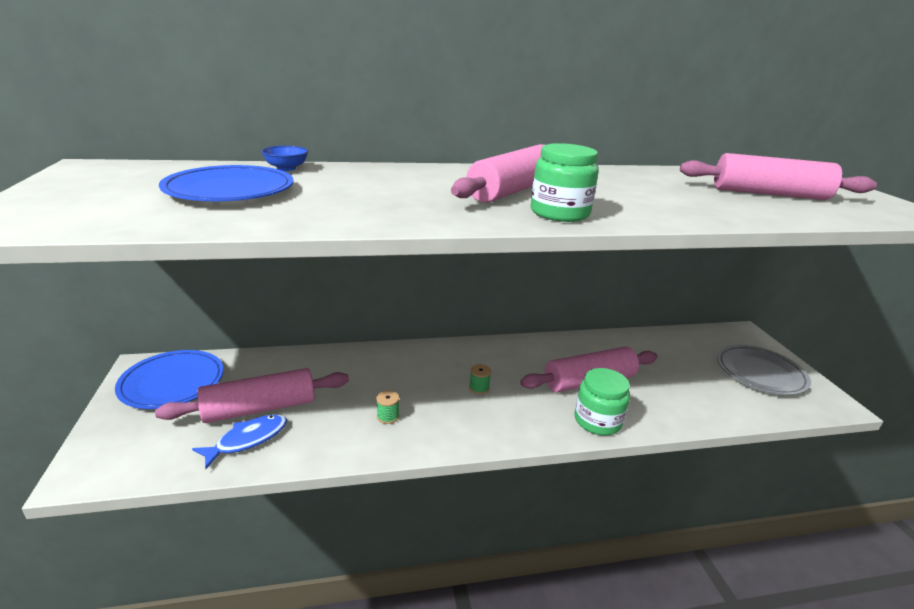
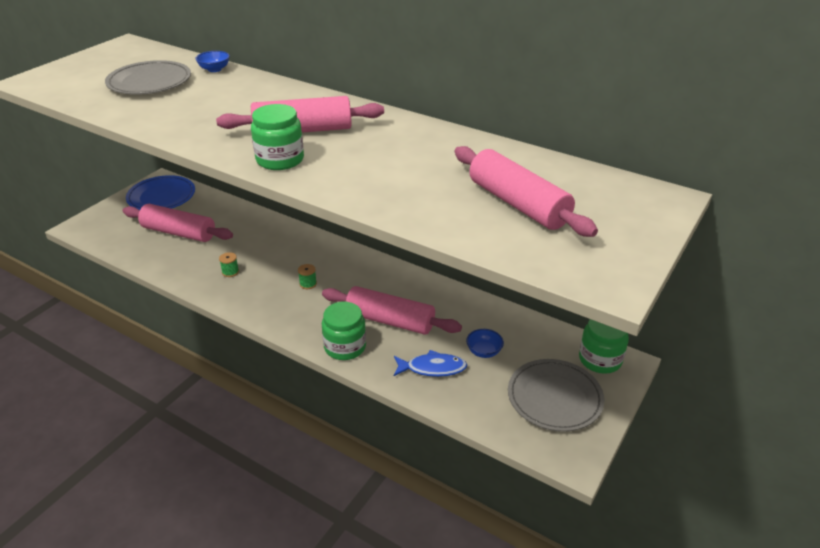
camera: 45 degrees right, 10 degrees up
blue plate [159,165,293,201] -> grey plate [105,60,191,95]
blue fish [192,414,287,469] -> blue fish moved to [394,350,467,377]
none -> blue bowl [466,329,504,358]
none -> green jar [579,319,629,374]

